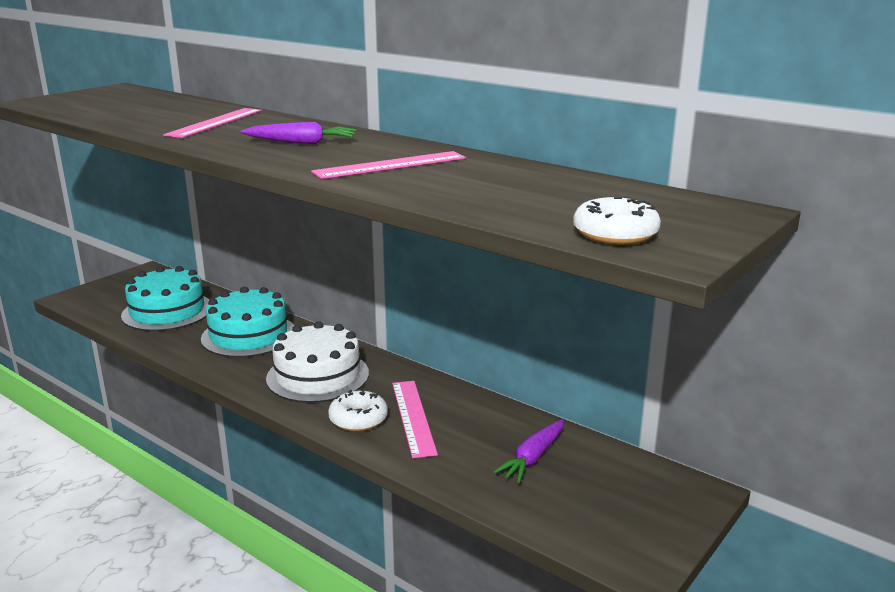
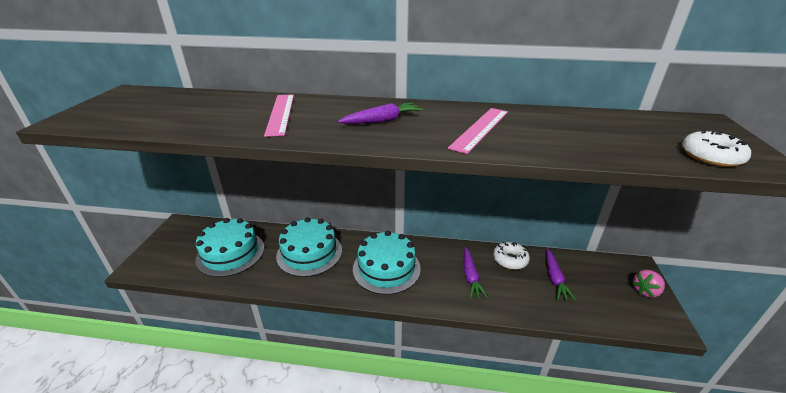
camera: 30 degrees left, 10 degrees up
white cake [266,321,369,403] -> turquoise cake [353,231,421,295]
white donut [328,389,388,432] -> white donut moved to [493,242,530,270]
pink ruler [392,381,438,458] -> purple carrot [464,247,488,299]
none -> pink strawberry [631,270,665,298]

